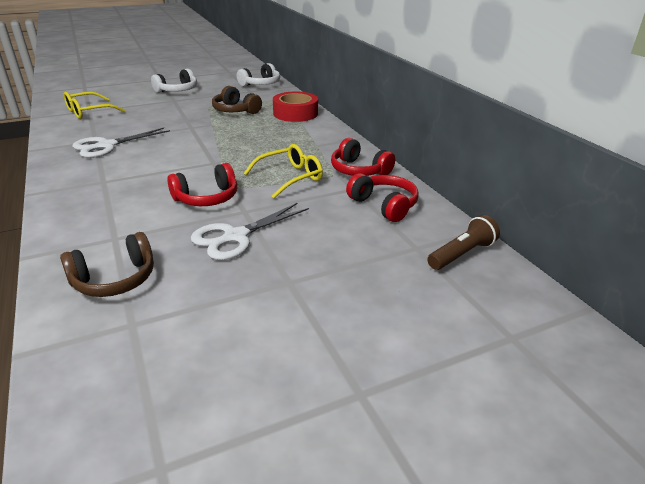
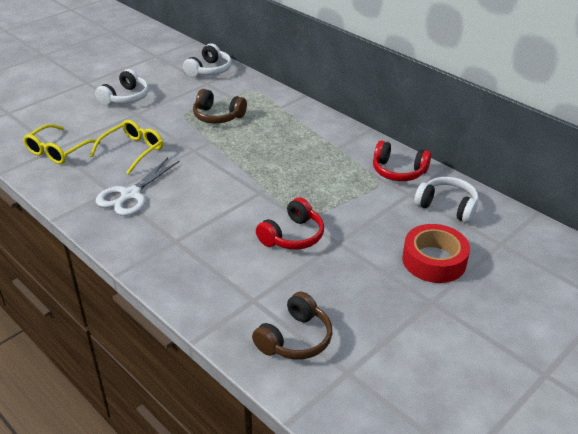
camera: 20 degrees left, 5 degrees up
white scissors [191,202,309,260] -> none
yellow glasses [243,144,323,198] -> yellow glasses moved to [90,120,163,175]
red tape [273,92,318,122] -> red tape moved to [402,224,470,283]
red headphones [346,173,419,222] -> white headphones [414,177,479,223]
brown flashlight [427,215,500,270] -> none

